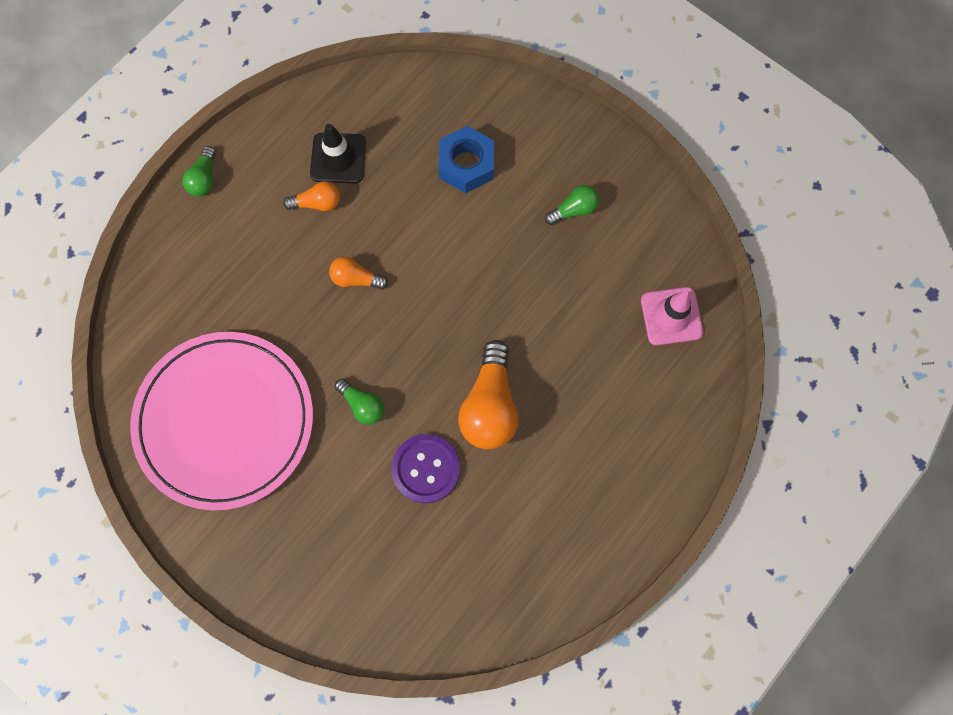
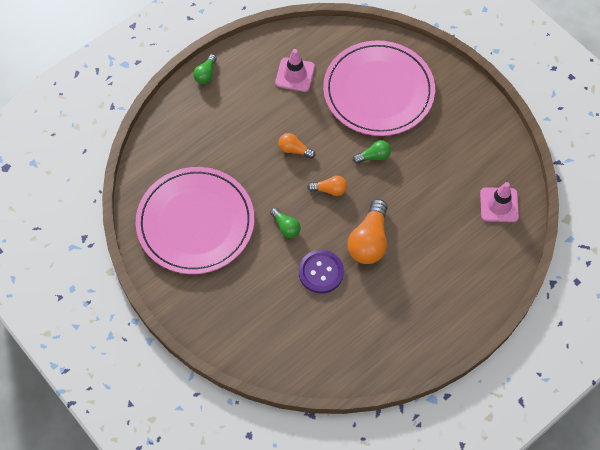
camera: 10 degrees right, 10 degrees down
orange light bulb [283,181,340,211] -> orange light bulb moved to [307,176,347,196]
black traffic cone [310,124,366,183] -> pink traffic cone [275,49,315,92]
blue nut [439,126,494,193] -> pink plate [323,41,435,136]
green light bulb [545,185,599,225] -> green light bulb moved to [353,140,391,164]

